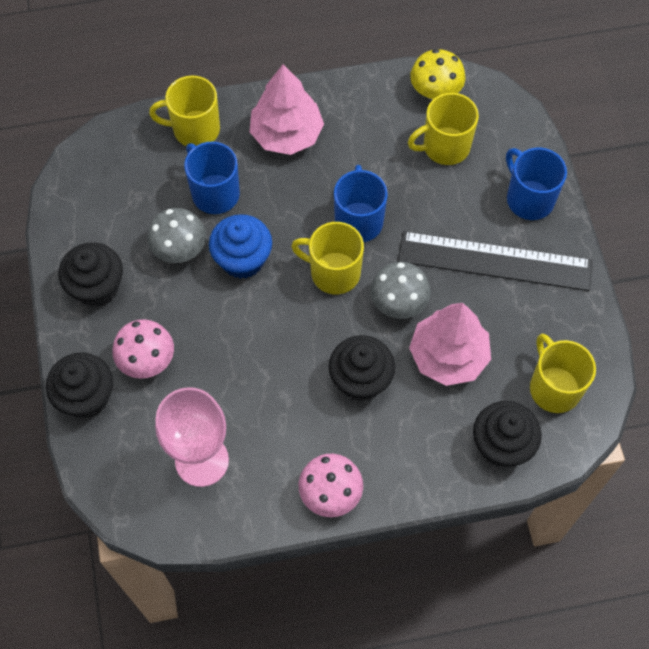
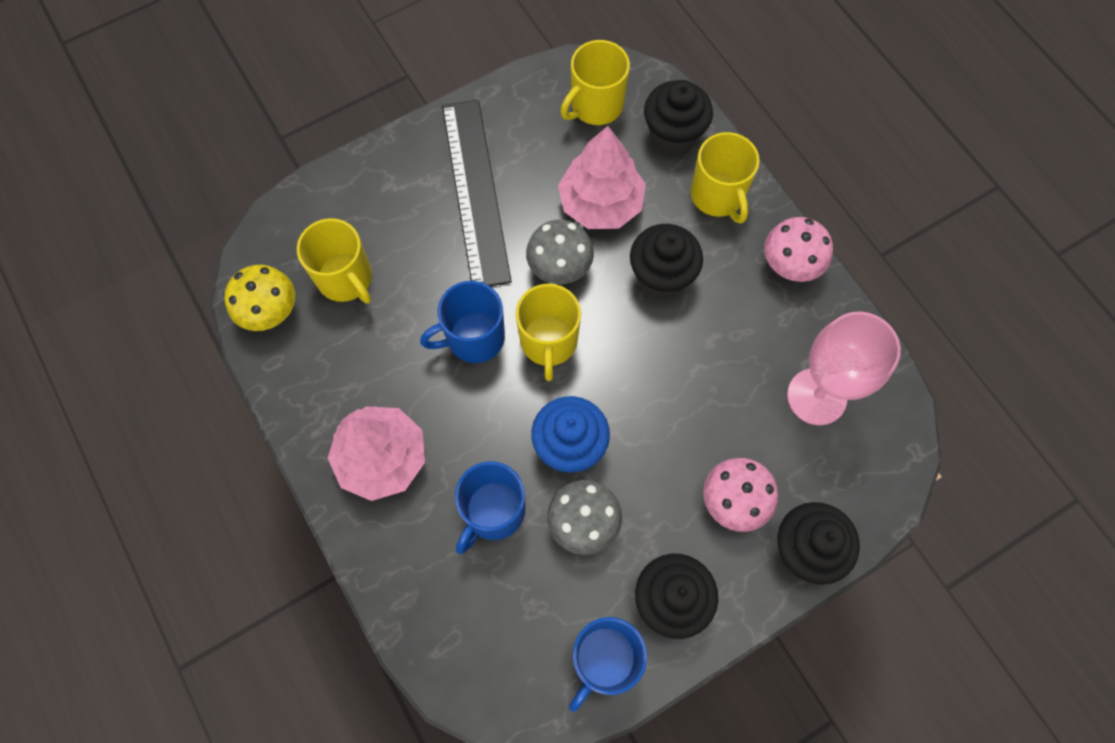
camera: 110 degrees left, 5 degrees up
yellow mug [149,76,220,146] -> yellow mug moved to [690,132,760,223]
blue mug [506,147,567,220] -> blue mug moved to [569,617,647,712]

